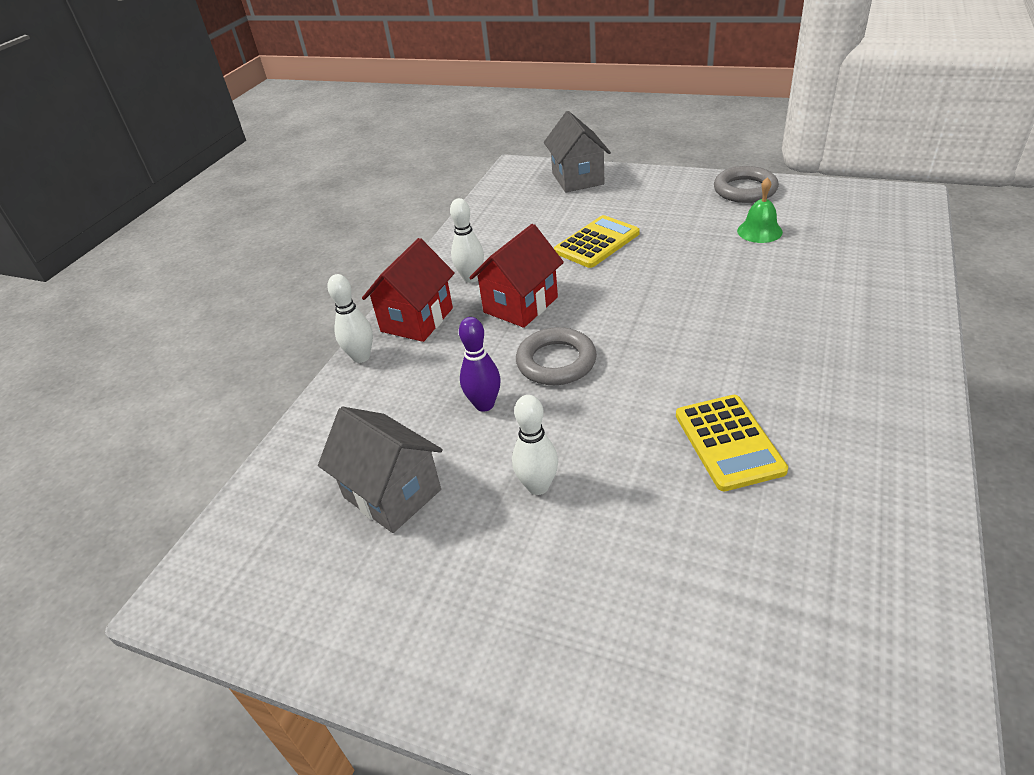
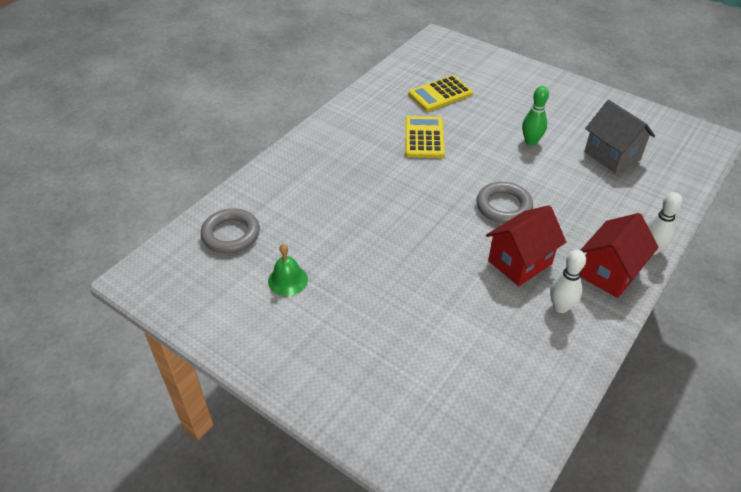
camera: 170 degrees left, 5 degrees up
purple bowling pin [459,317,501,412] -> none
white bowling pin [512,395,558,495] -> green bowling pin [522,86,549,146]
grey house [544,111,611,193] -> none
yellow calculator [554,215,640,268] -> yellow calculator moved to [409,75,473,112]
grey ring [714,166,779,203] -> grey ring moved to [201,208,260,254]

